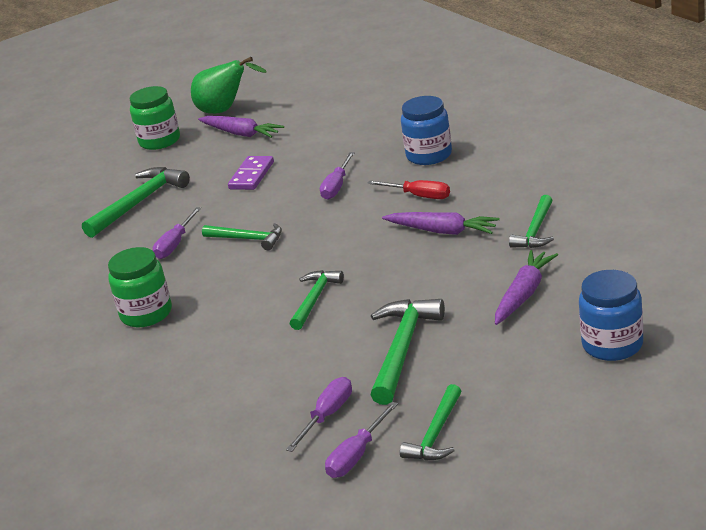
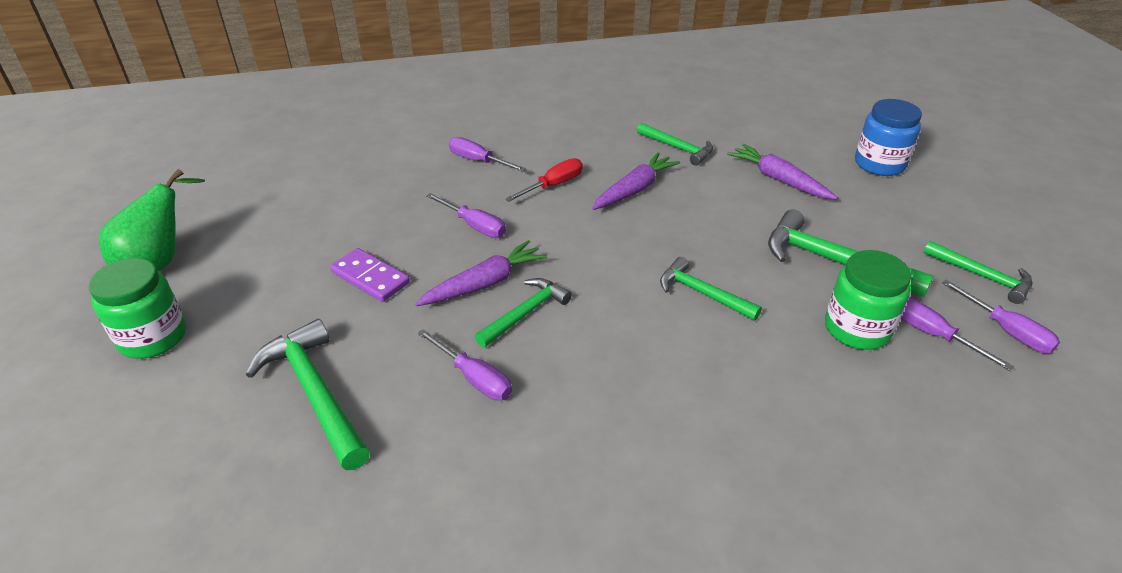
camera: 75 degrees left, 10 degrees up
green jar [108,247,172,328] -> green jar moved to [825,250,911,350]
purple carrot [198,116,284,138] -> purple carrot moved to [415,240,547,306]
blue jar [401,96,452,165] -> purple screwdriver [449,137,526,172]

